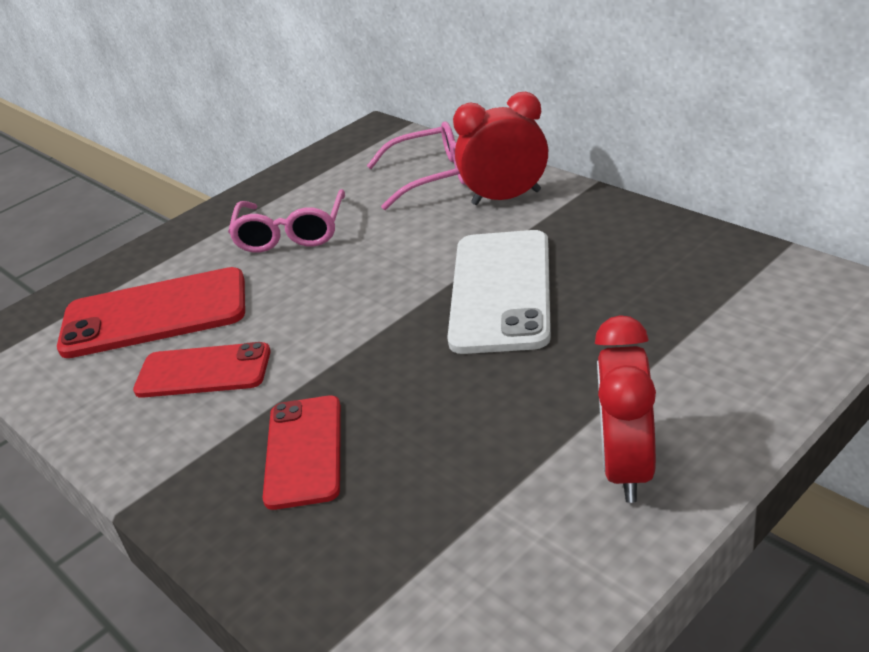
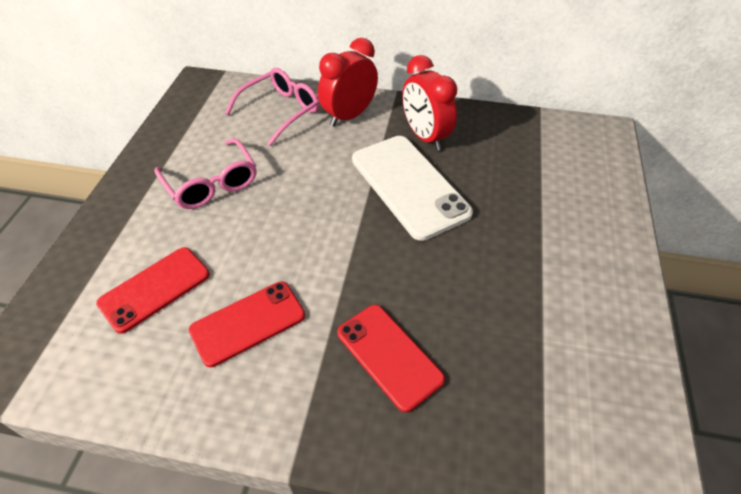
camera: 40 degrees left, 15 degrees up
red phone [57,267,245,358] -> red phone [96,247,210,334], size x0.65
red clock [595,315,656,503] -> red clock moved to [402,55,457,151]

